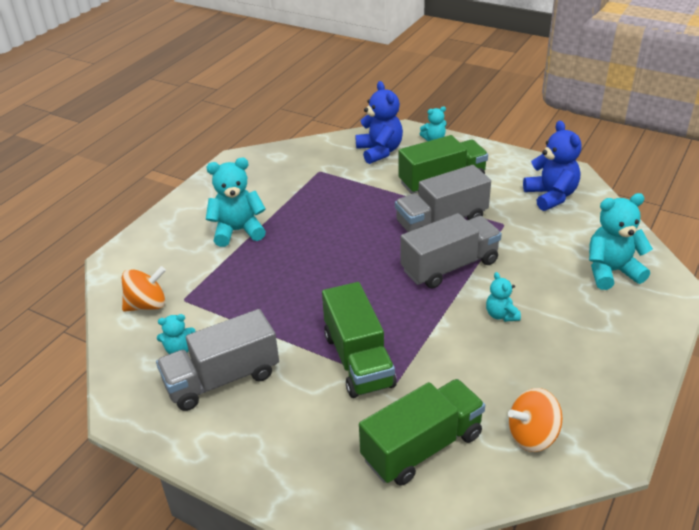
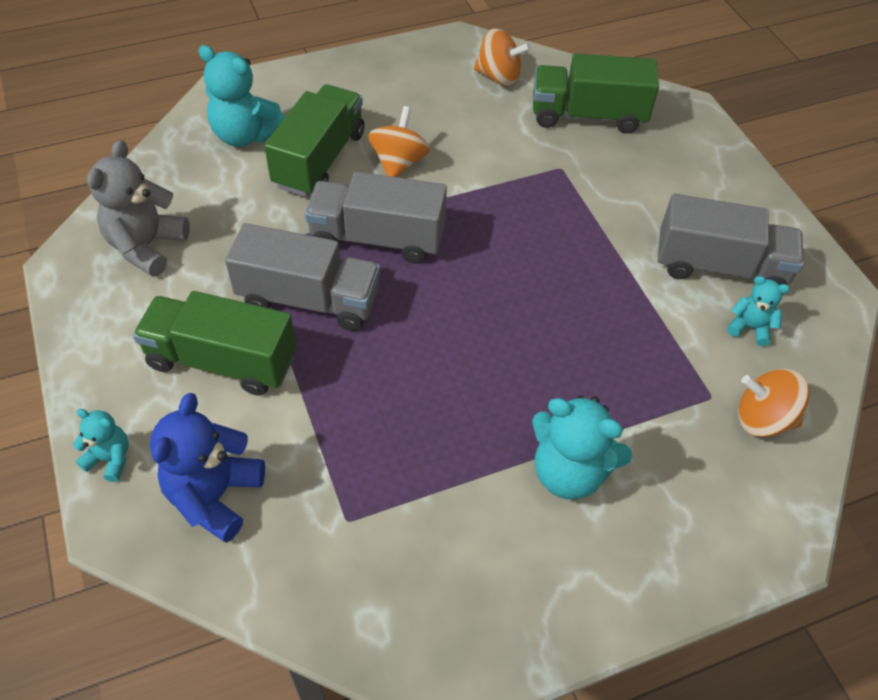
camera: 145 degrees left, 15 degrees up
green truck [322,282,397,398] -> green truck moved to [264,84,365,197]
turquoise teddy bear [486,272,521,322] -> orange spinning top [368,106,430,177]
blue teddy bear [523,121,582,211] -> grey teddy bear [87,140,190,277]

